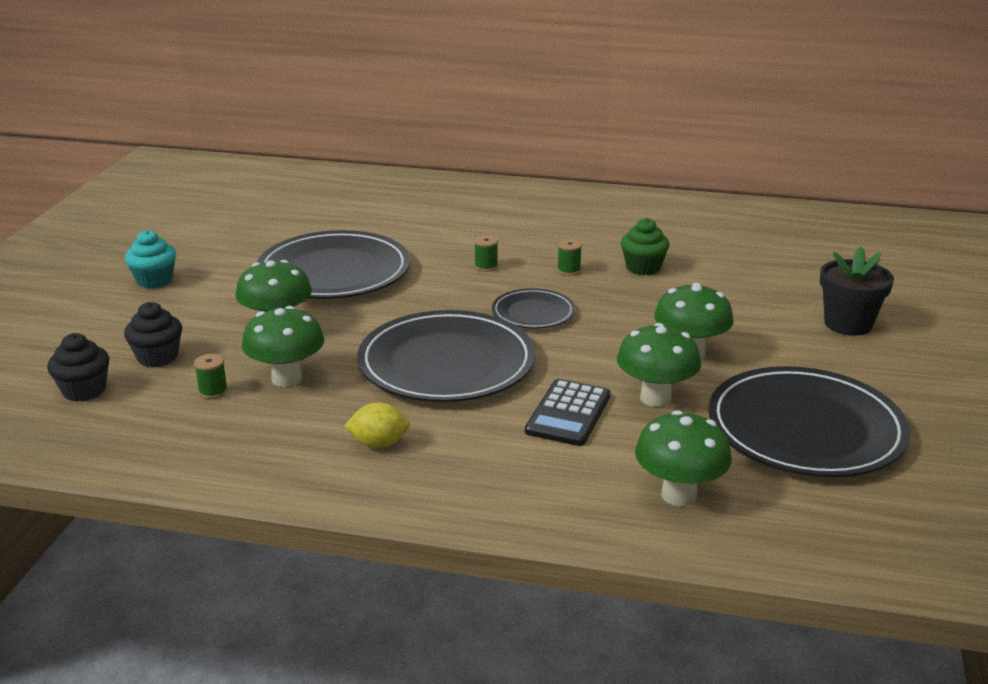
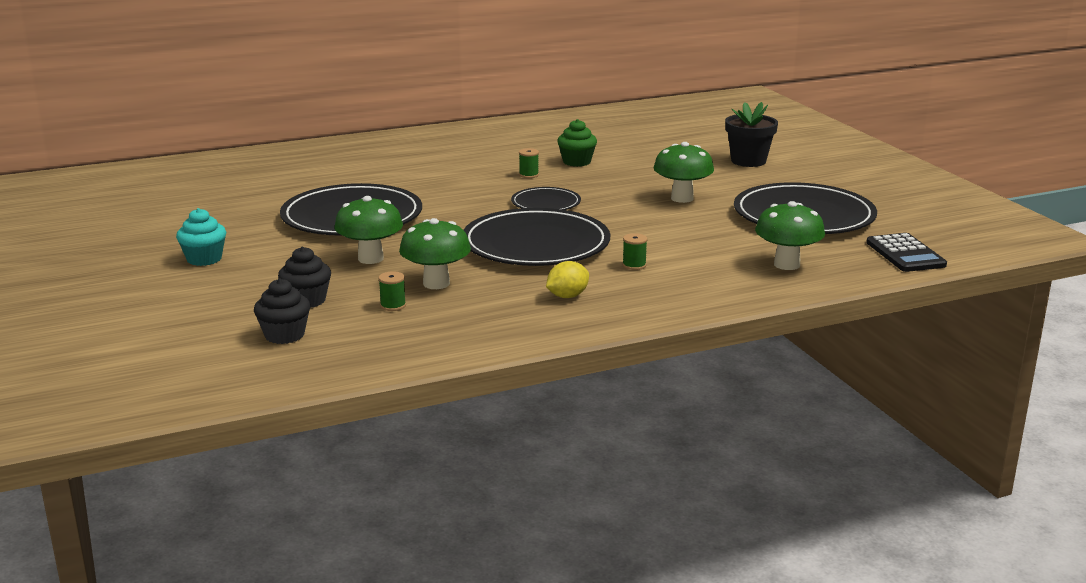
camera: 35 degrees left, 5 degrees down
green spool [474,235,498,272] -> green spool moved to [622,233,647,270]
black calculator [525,379,611,446] -> black calculator moved to [866,233,947,272]
green mushroom [617,323,701,407] -> none

